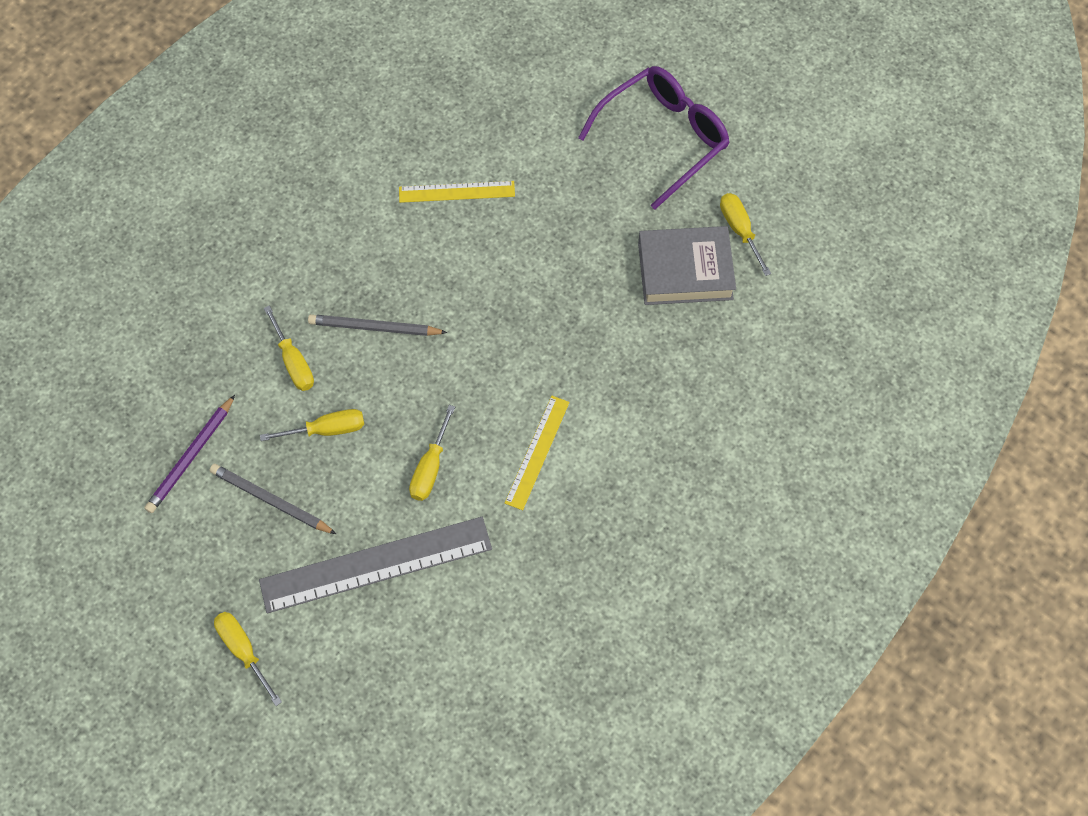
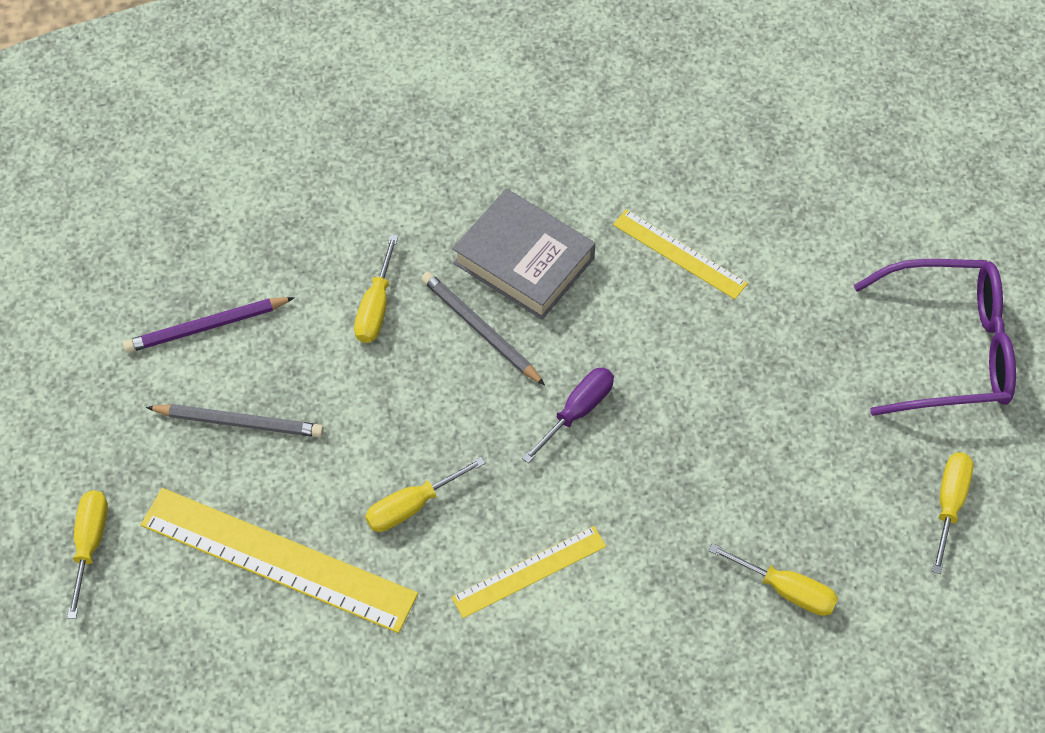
camera: 40 degrees right, 5 degrees down
grey pencil [209,464,336,534] -> grey pencil turned 120 degrees clockwise [146,404,324,437]
grey ruler [259,517,492,613] -> yellow ruler [141,488,418,633]
yellow screwdriver [260,409,364,441] -> yellow screwdriver moved to [709,543,838,616]
grey book [638,226,736,305] -> grey book moved to [452,189,595,320]
none -> purple screwdriver [522,367,614,463]

